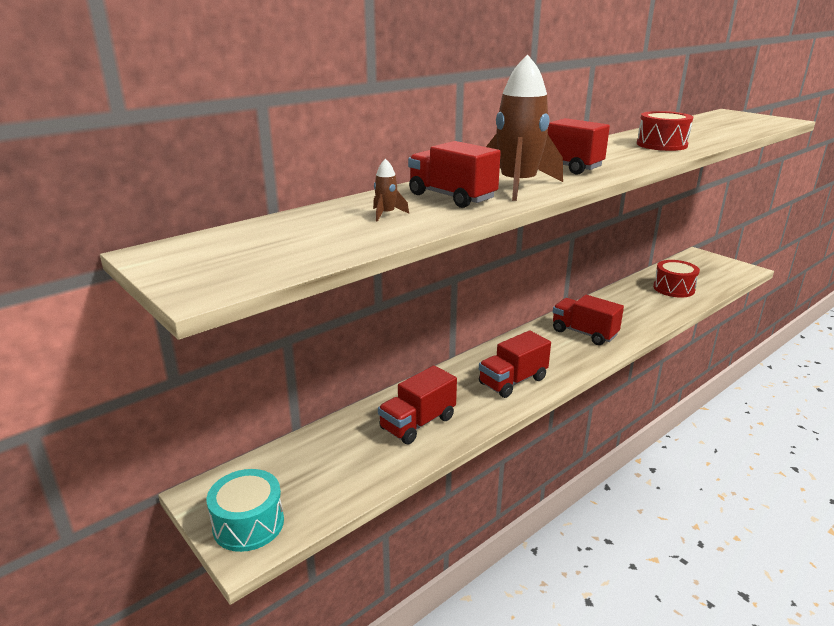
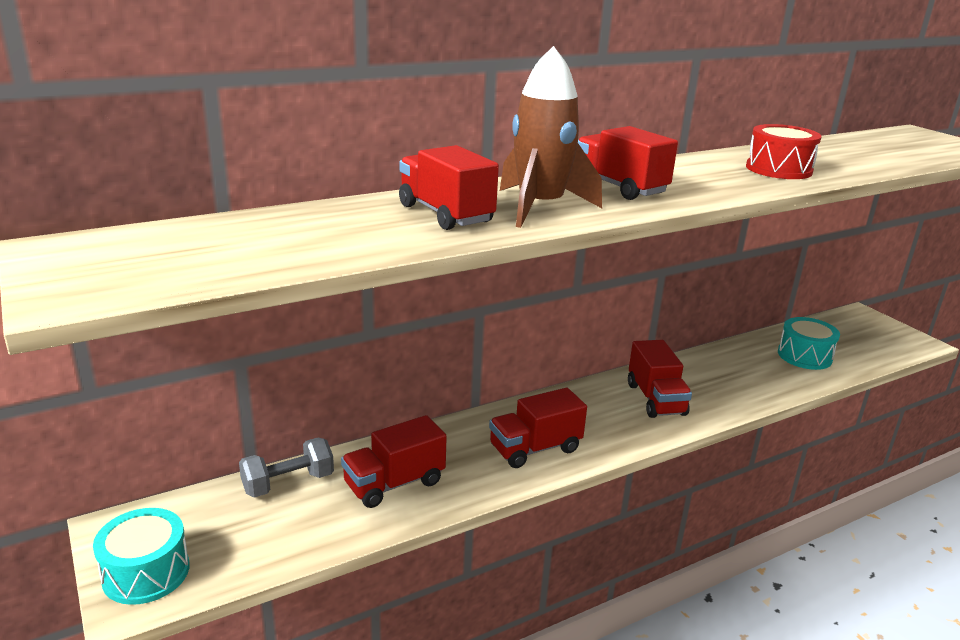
camera: 10 degrees right, 0 degrees up
brown rocket [373,159,409,222] -> none
red truck [553,295,624,345] -> red truck turned 150 degrees counterclockwise [628,340,692,418]
red drum [653,260,700,298] -> turquoise drum [778,317,840,370]
none -> grey dumbbell [239,438,334,498]

